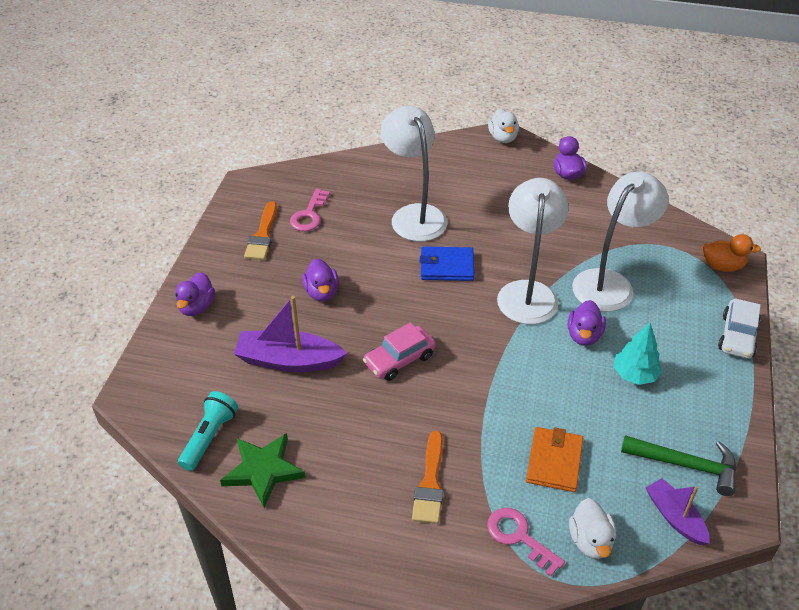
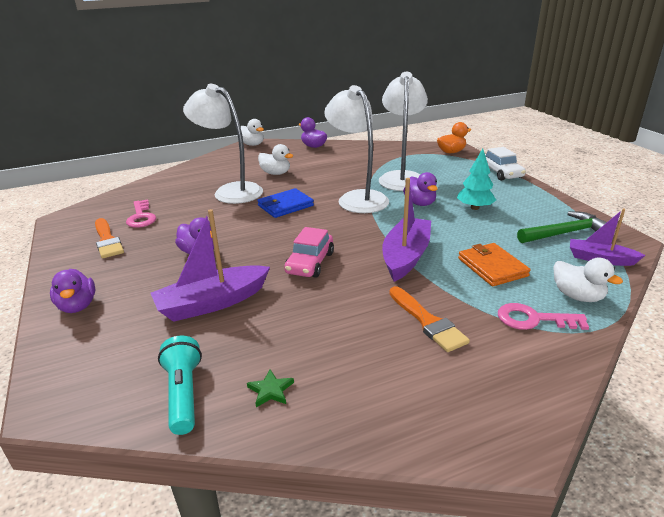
camera: 35 degrees left, 15 degrees down
green star [220,433,305,508] -> green star [247,369,294,407], size x0.47
none -> white duck [258,144,293,175]
none -> purple boat [382,178,431,282]

